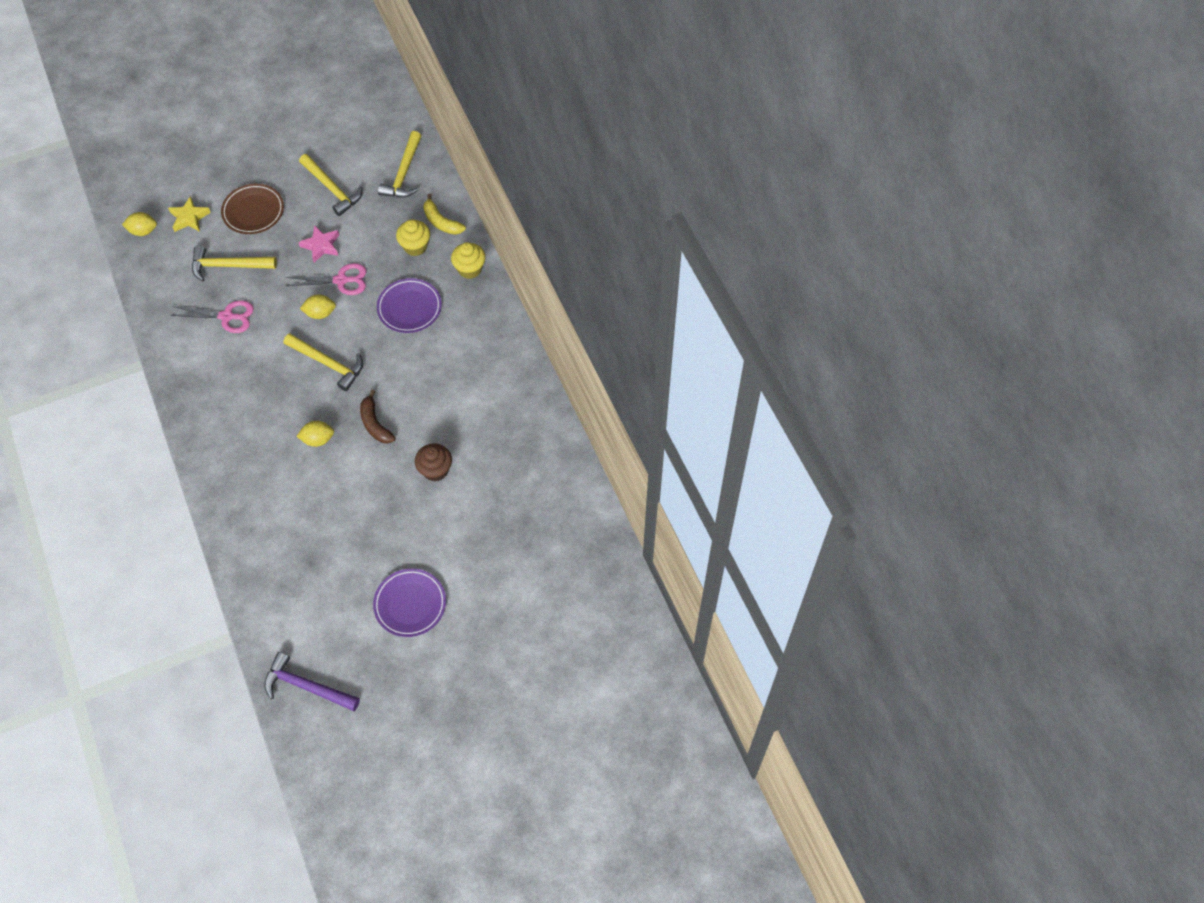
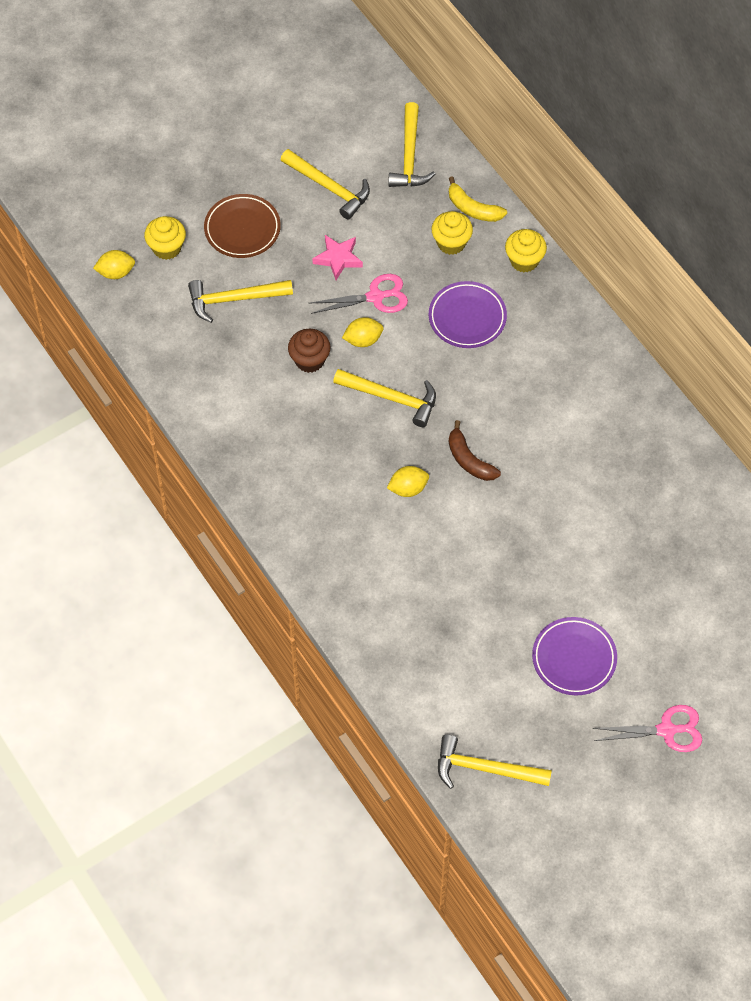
camera: 10 degrees left, 0 degrees up
yellow star [168,196,211,232] -> yellow cupcake [144,216,186,260]
pink scissors [171,300,254,333] -> pink scissors moved to [592,705,702,752]
purple hammer [264,652,360,711] -> yellow hammer [438,734,552,789]
brown cupcake [415,443,452,481] -> brown cupcake moved to [288,329,331,373]

